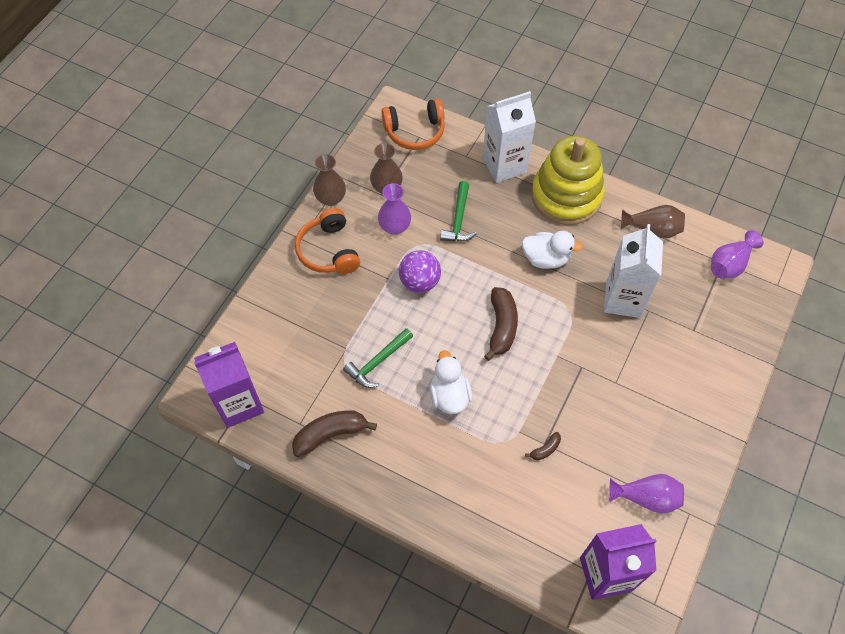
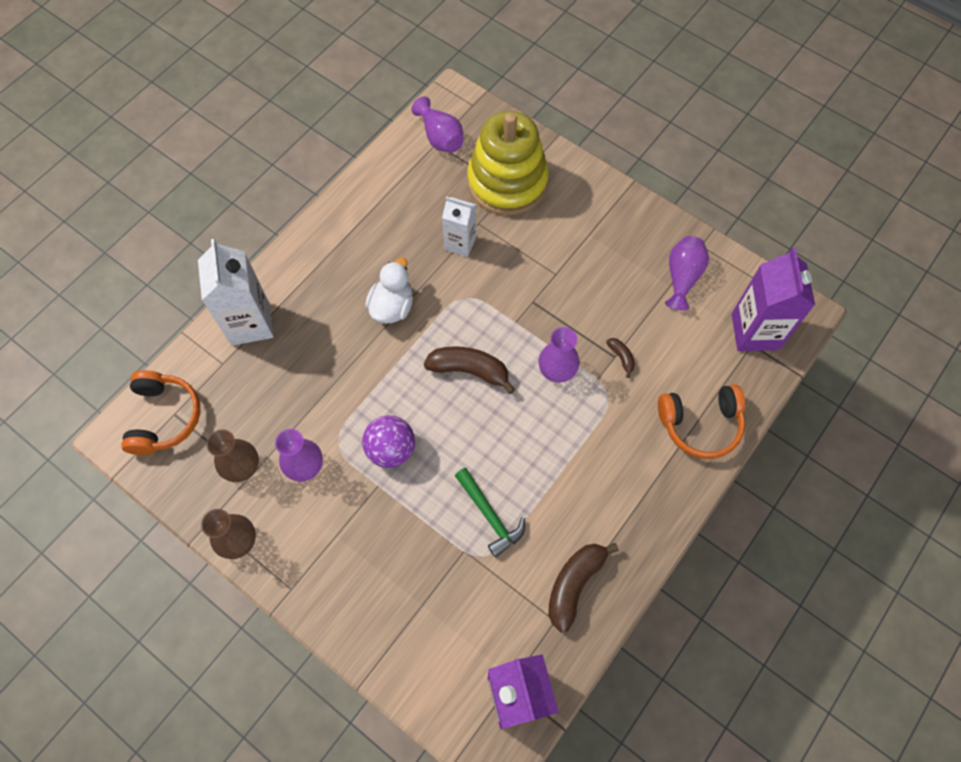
camera: 80 degrees left, 5 degrees up
brown banana [292,410,377,457] -> brown banana turned 45 degrees clockwise [548,543,619,632]
orange headphones [295,208,360,274] -> orange headphones moved to [658,385,746,459]
white duck [430,350,472,414] -> none
green hammer [440,181,477,242] -> none
yellow stacking toy [531,136,605,225] -> yellow stacking toy moved to [467,111,549,215]
white carton [604,224,663,318] -> white carton [442,197,476,257], size x0.62
brown vase [621,205,685,238] -> none
none -> purple vase [539,327,580,382]

